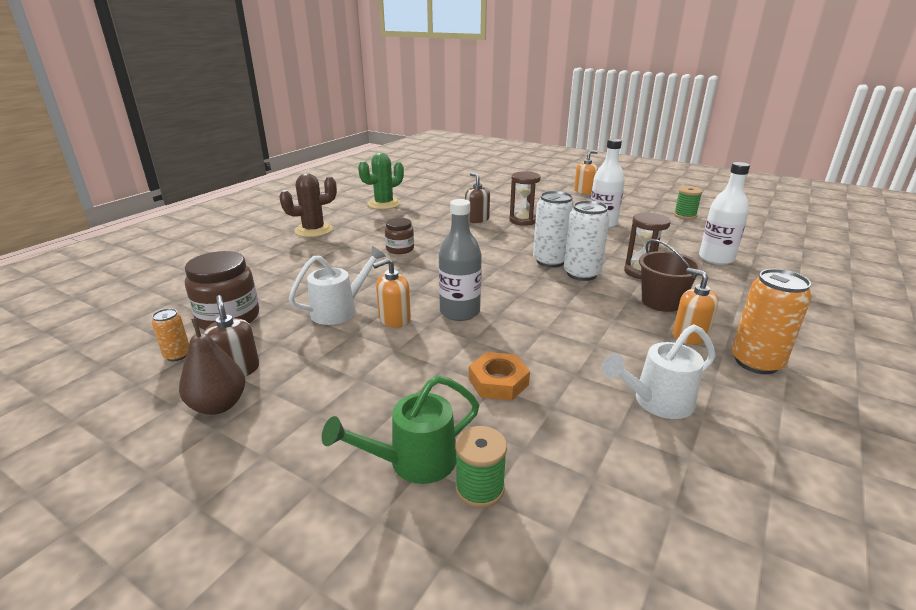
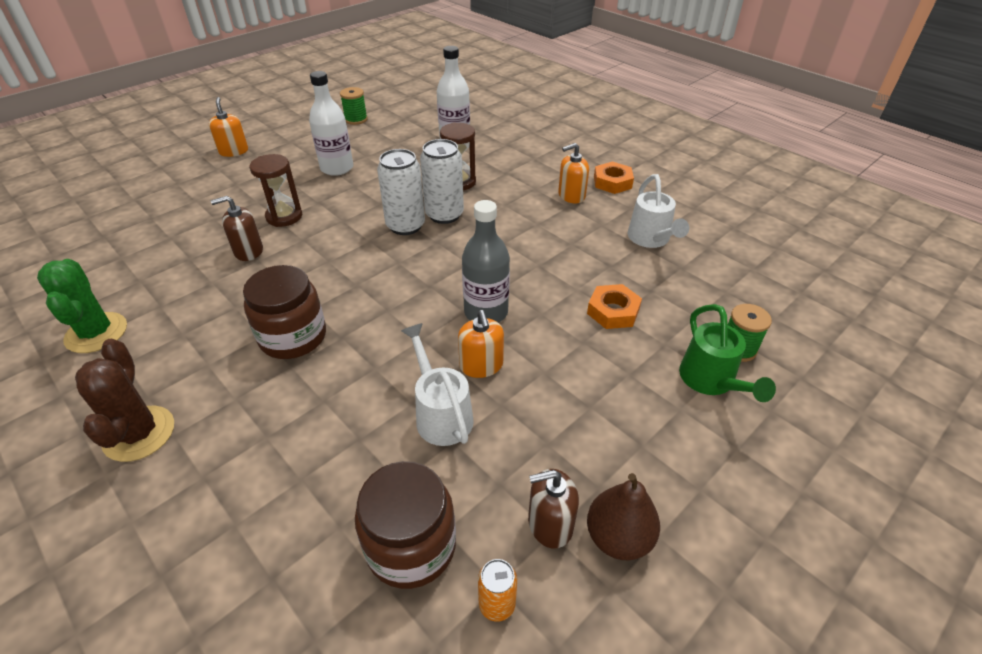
camera: 75 degrees left, 15 degrees up
brown jar [385,218,414,254] -> brown jar [243,265,326,359], size x1.67
brown bucket [639,239,702,312] -> none
orange can [732,269,812,374] -> orange nut [594,162,634,194]

